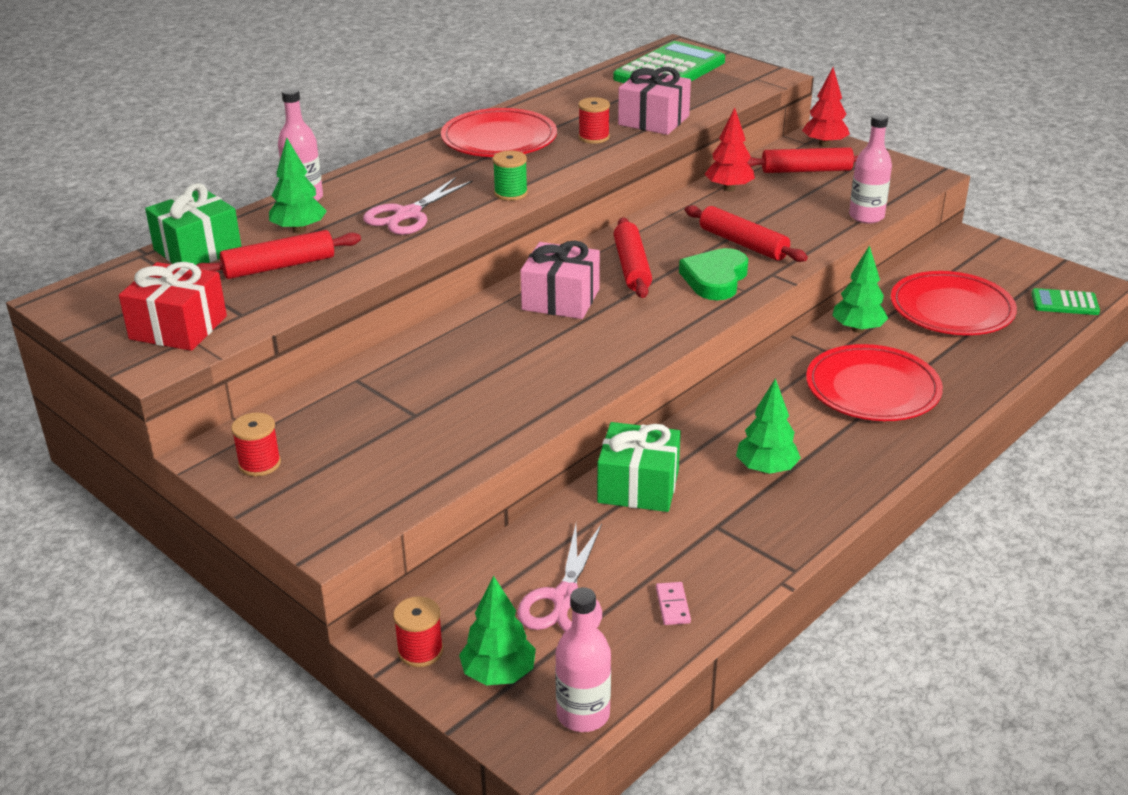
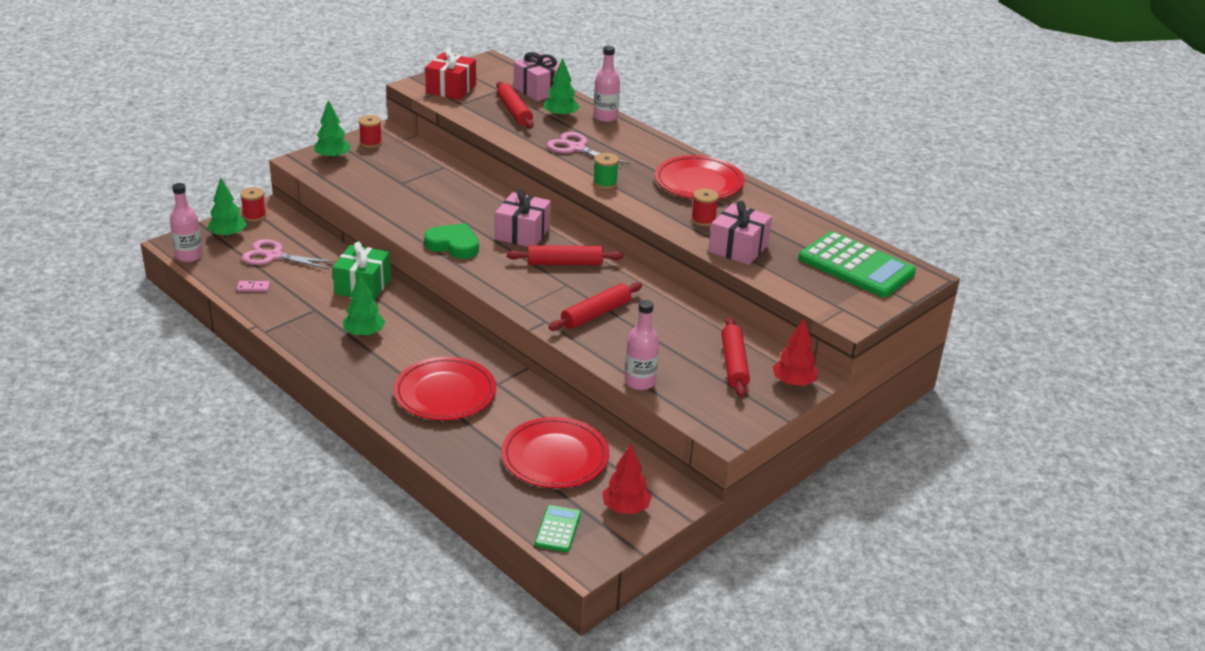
camera: 90 degrees right, 0 degrees up
green gift [145,183,242,265] -> pink gift [514,52,567,101]
green heart [679,248,748,300] -> green heart moved to [424,223,479,259]
red tree [705,107,755,191] -> red tree moved to [602,443,652,514]
green tree [832,245,889,333] -> green tree moved to [314,100,351,160]

